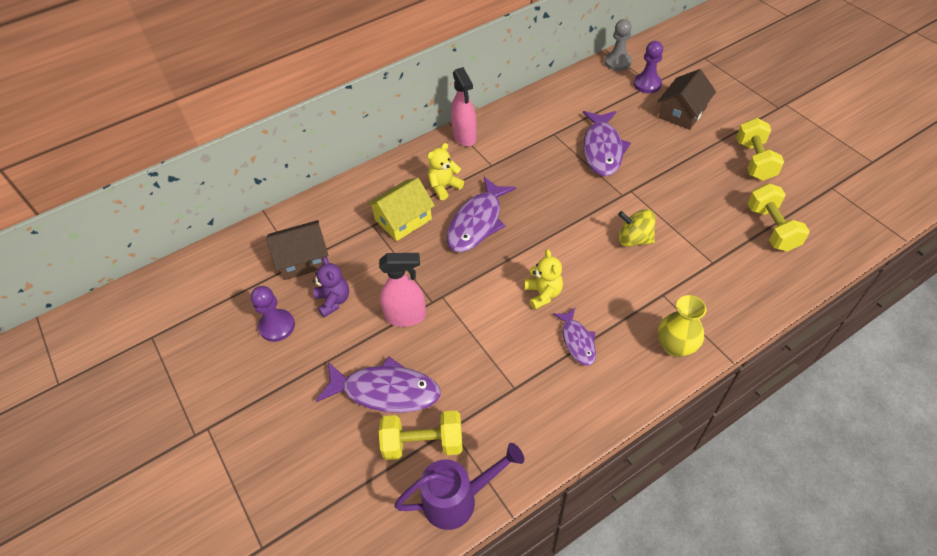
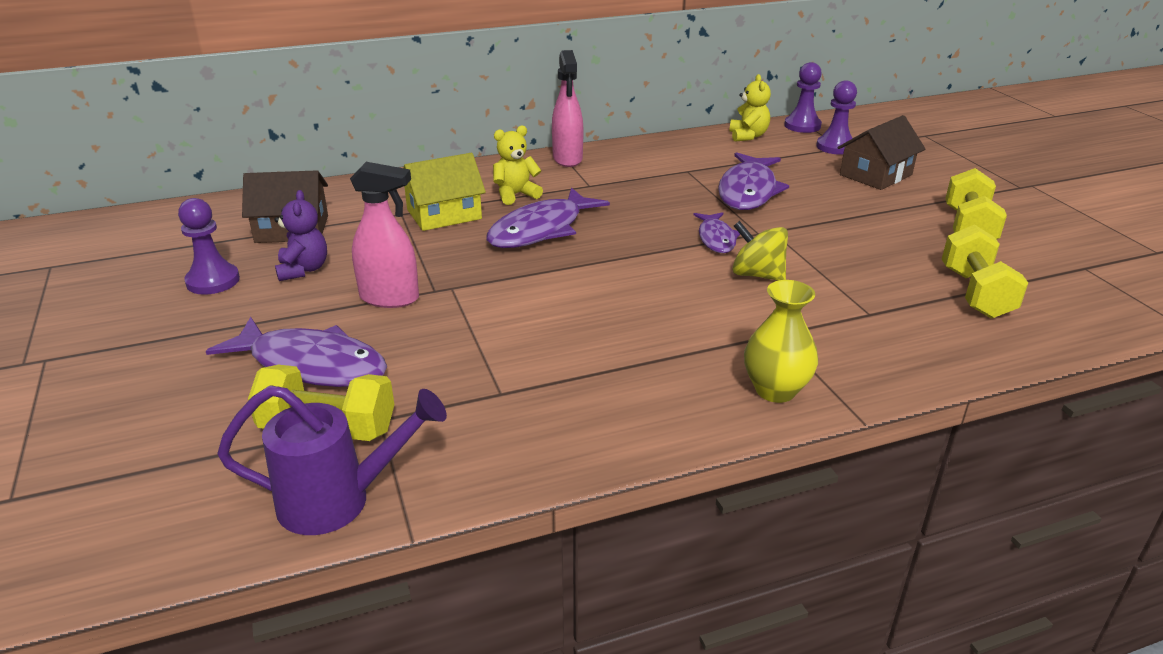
camera: 10 degrees right, 20 degrees down
yellow teddy bear [525,249,563,310] -> yellow teddy bear moved to [729,74,771,142]
purple fish [553,308,596,366] -> purple fish moved to [694,212,740,253]
grey pawn [604,19,632,71] -> purple pawn [784,62,822,133]

